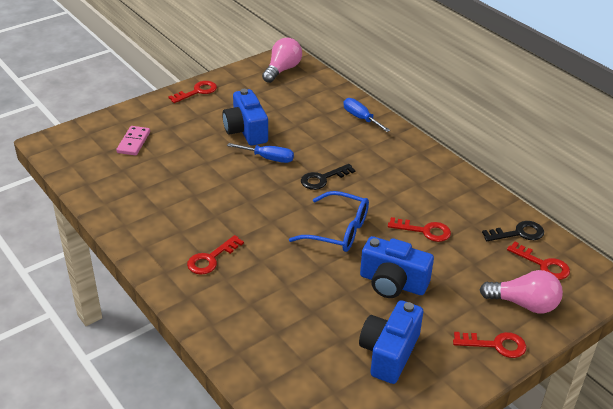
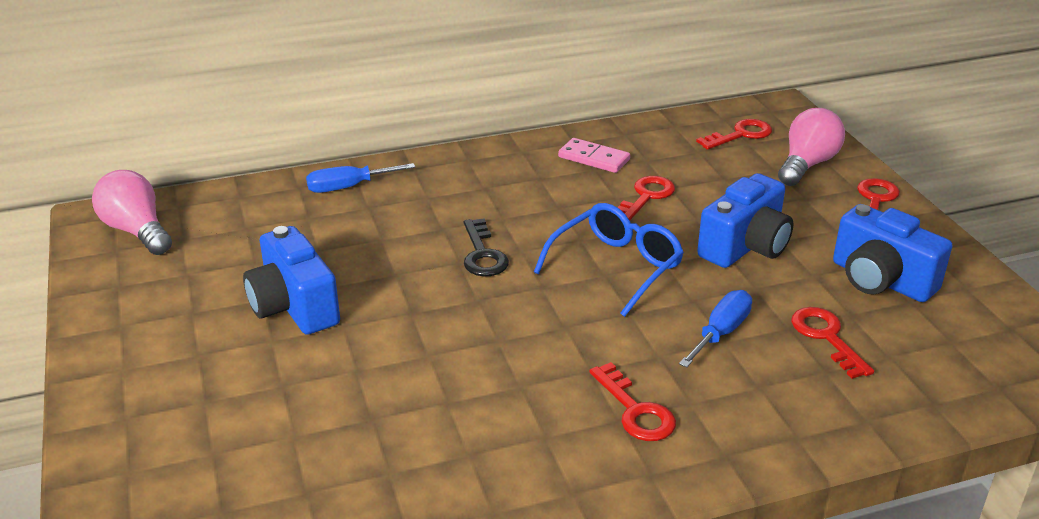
camera: 70 degrees left, 5 degrees down
pink domino [116,126,150,156] -> pink domino moved to [558,138,630,173]
red key [168,81,217,103] -> red key moved to [791,307,874,379]
blue camera [222,89,268,146] -> blue camera turned 60 degrees clockwise [243,226,340,335]
blue screwdriver [227,143,294,163] -> blue screwdriver moved to [679,290,752,368]
black key [482,221,544,241] -> none

